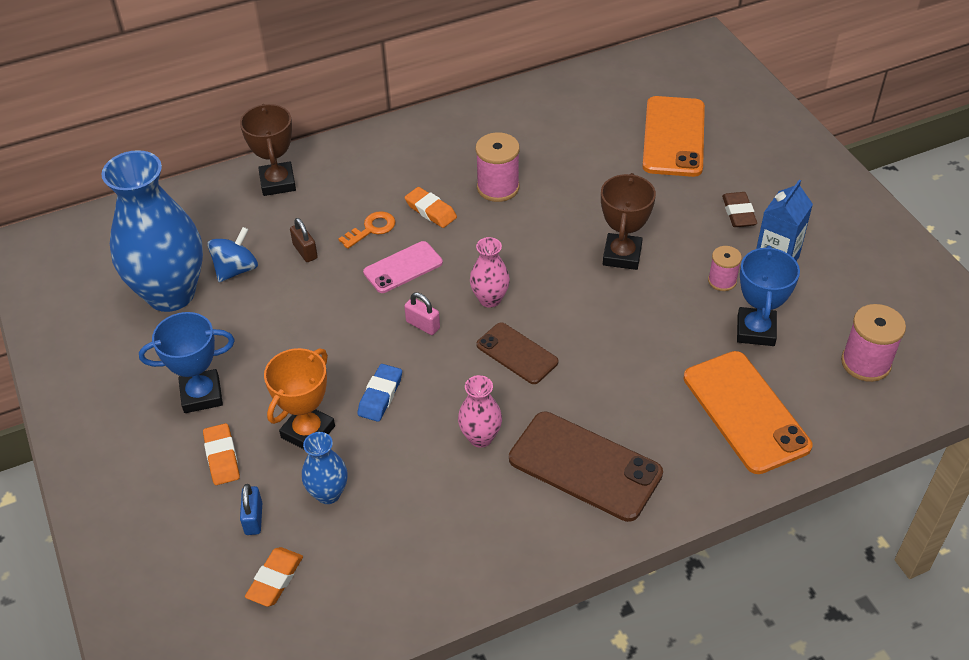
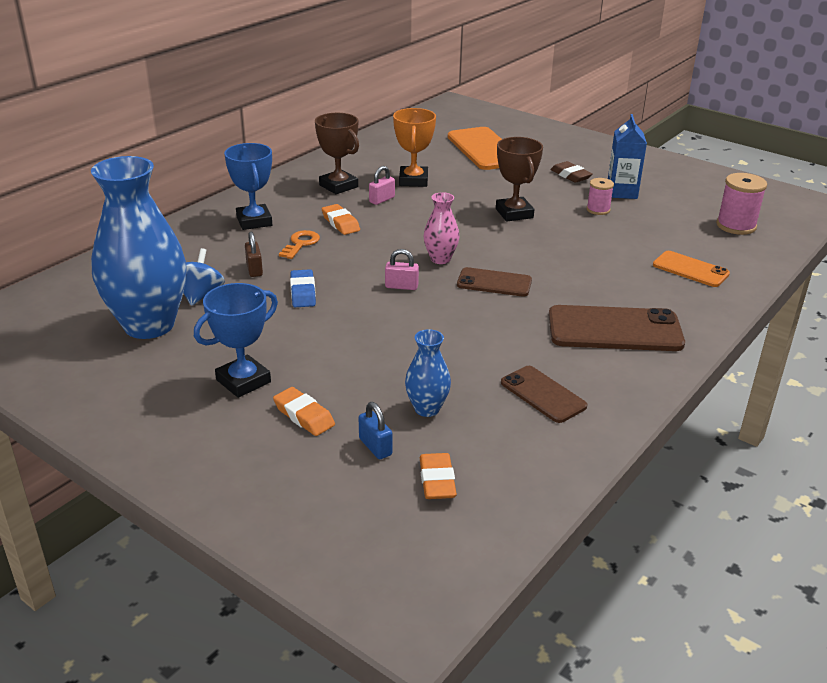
camera: 30 degrees left, 15 degrees down
brown trophy [240,104,296,196] -> brown trophy moved to [315,113,359,194]
orange trophy [264,348,335,449] -> orange trophy moved to [393,108,436,187]
brown padlock [290,218,318,262] -> brown padlock turned 45 degrees clockwise [245,232,263,277]
blue eraser [357,364,402,422] -> blue eraser moved to [290,269,316,307]
pink phone [363,241,443,293] -> none
orange eraser [405,187,457,228] -> orange eraser turned 45 degrees clockwise [322,204,360,235]
pink vase [458,375,502,447] -> none
pink spool [476,132,520,202] -> pink padlock [369,166,395,205]
orange phone [684,351,812,474] -> orange phone [653,251,730,287], size x0.60
blue trophy [737,245,800,346] -> blue trophy moved to [224,143,272,230]
none -> brown phone [501,366,587,423]

